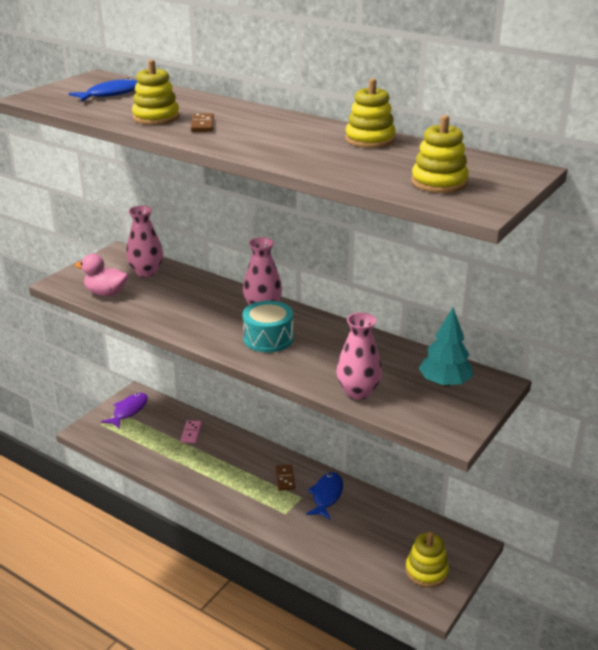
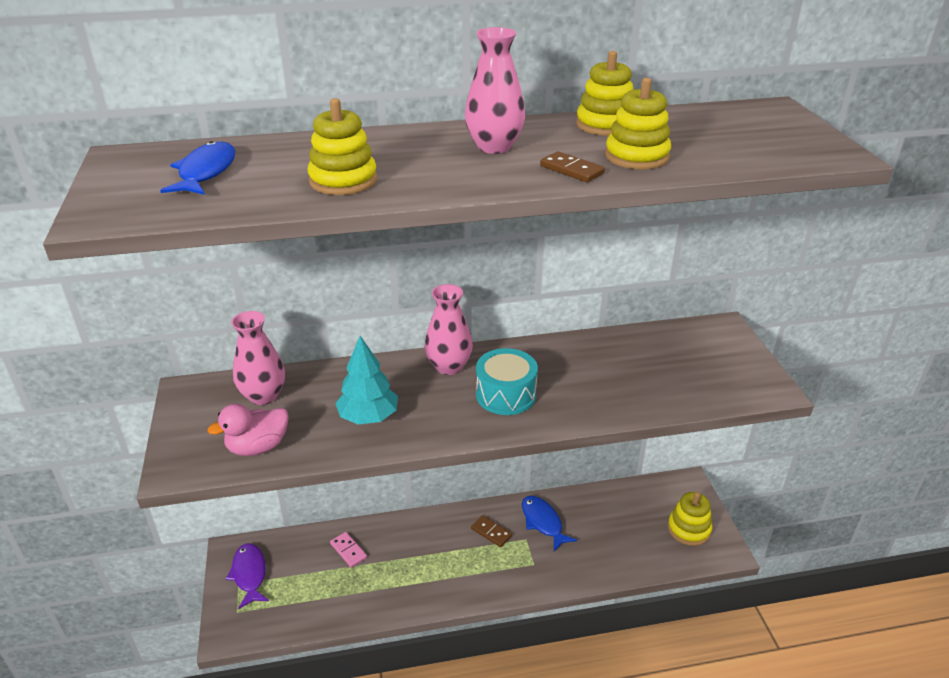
camera: 45 degrees left, 5 degrees up
brown domino [191,113,214,132] -> brown domino moved to [540,151,605,182]
pink vase [336,312,382,400] -> pink vase moved to [465,27,525,154]
yellow stacking toy [411,115,469,193] -> yellow stacking toy moved to [605,78,671,169]
turquoise tree [419,308,473,386] -> turquoise tree moved to [335,336,398,425]

